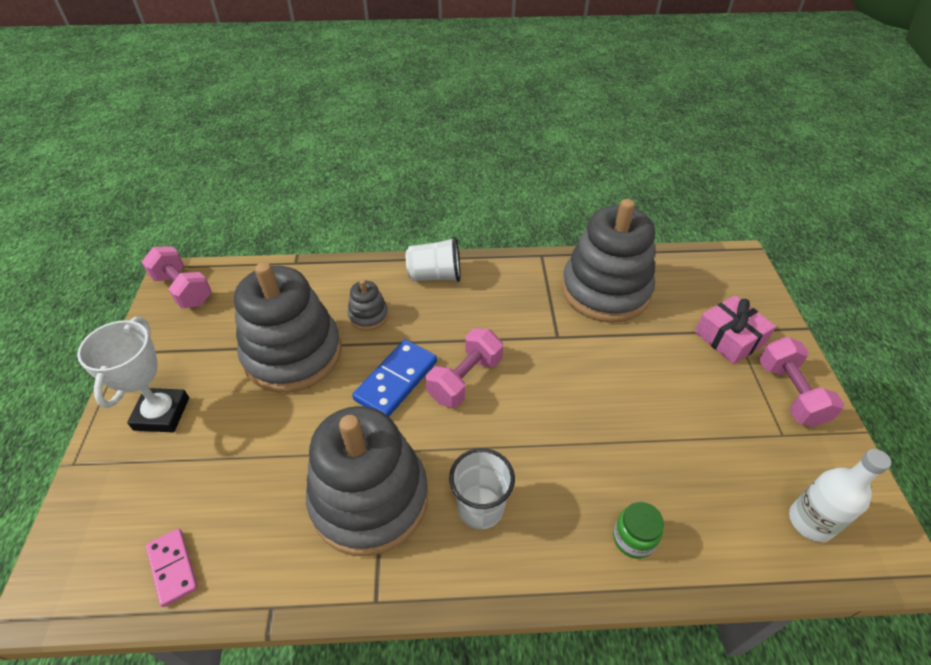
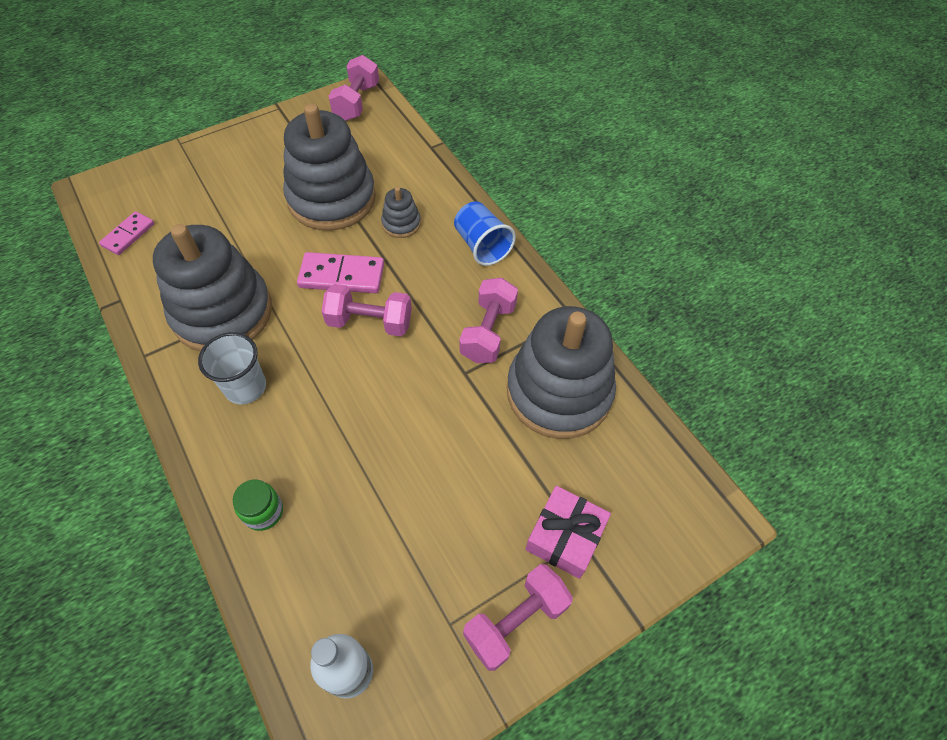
camera: 60 degrees right, 10 degrees up
white trophy [77,317,189,432] -> none
blue domino [352,339,437,416] -> pink domino [297,252,384,293]
white cup [406,237,460,282] -> blue cup [454,201,516,266]
none -> pink dumbbell [460,278,518,363]

